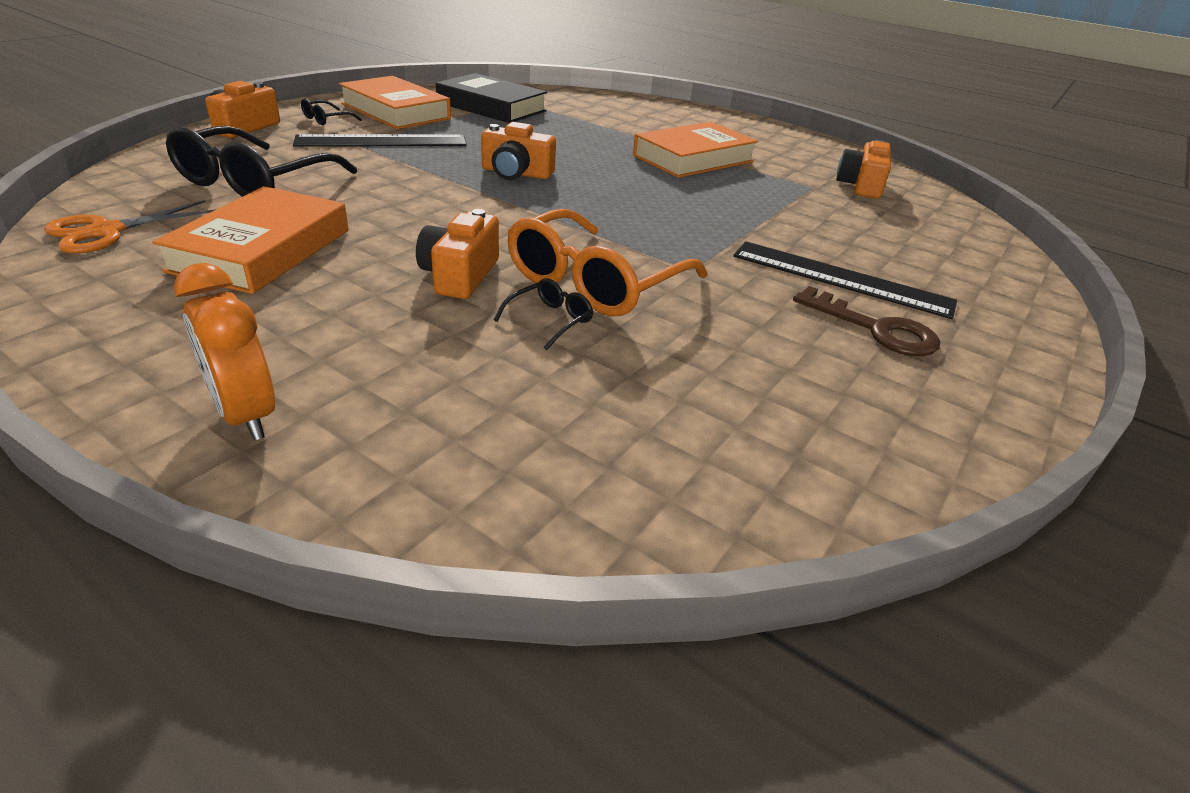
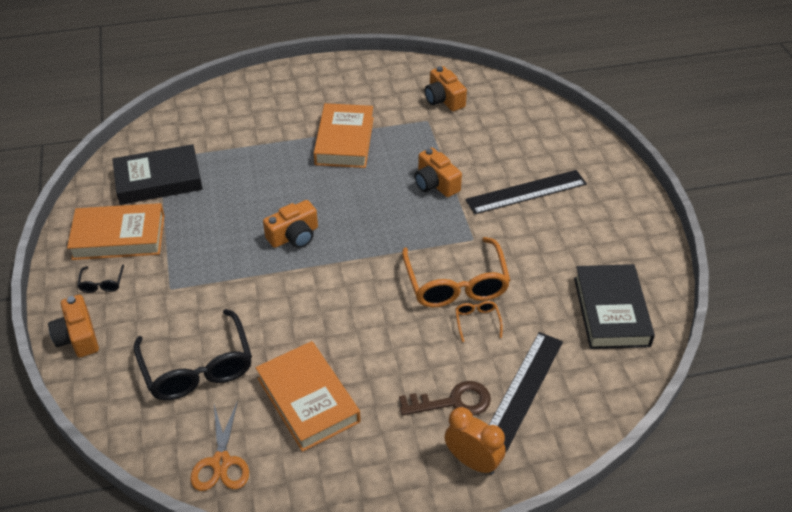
camera: 45 degrees left, 10 degrees up
orange clock [174,263,275,441] -> orange clock turned 150 degrees counterclockwise [444,407,506,475]
black ruler [293,134,467,147] -> black ruler moved to [489,332,563,452]
orange camera [416,209,499,299] -> orange camera moved to [414,147,462,197]
black glasses [494,278,593,350] -> orange glasses [455,301,503,342]
brown key [793,286,940,356] -> brown key moved to [399,381,491,416]
none -> black book [574,264,655,349]

